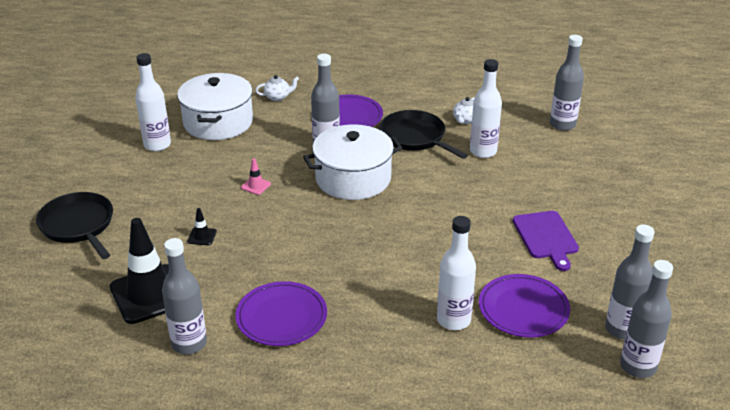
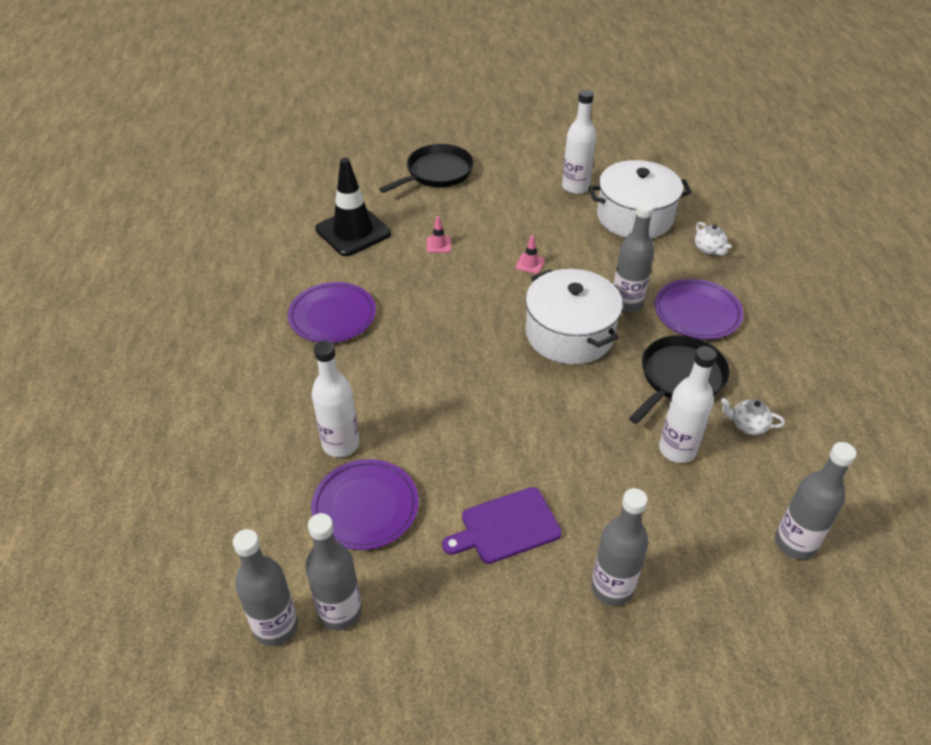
camera: 80 degrees right, 10 degrees up
grey bottle [162,238,207,354] -> grey bottle moved to [591,488,648,606]
black traffic cone [187,208,217,245] -> pink traffic cone [427,216,451,253]

